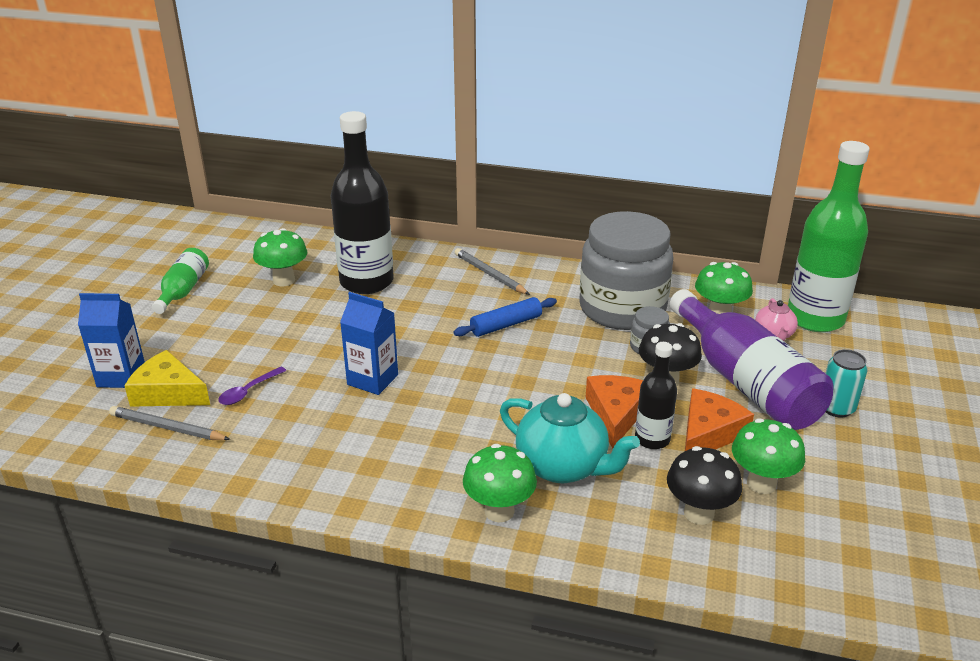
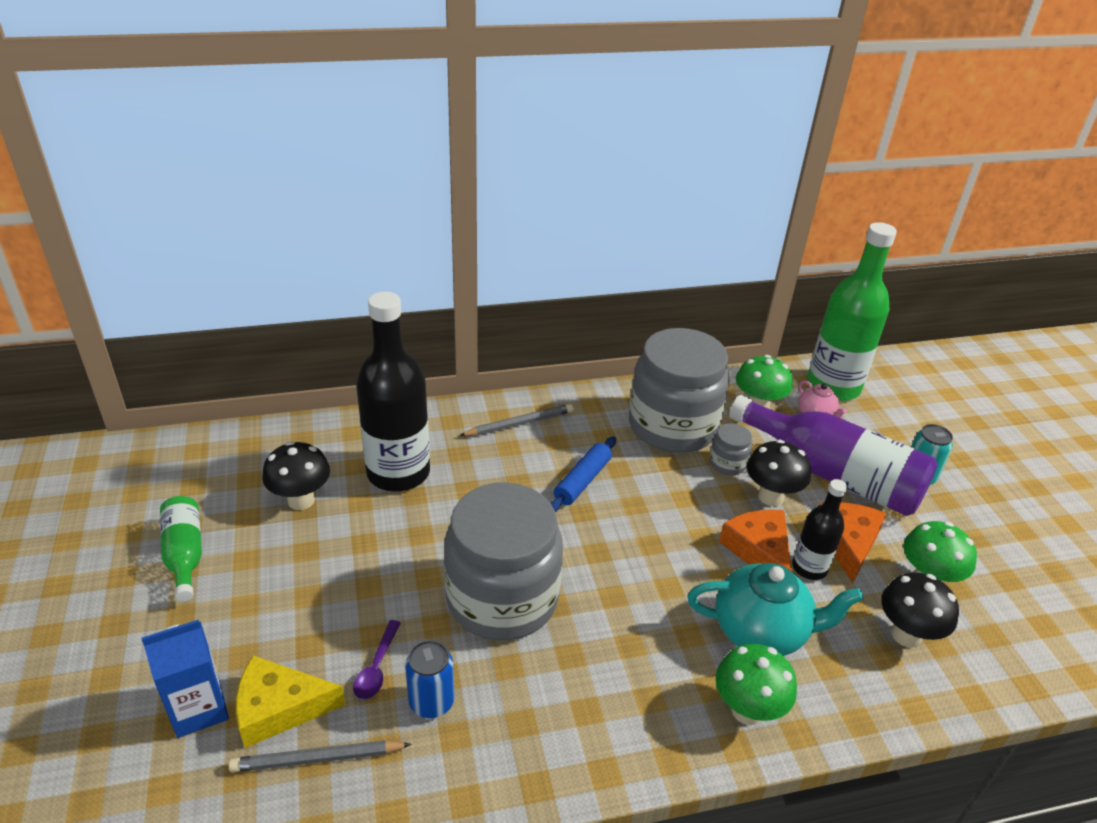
camera: 30 degrees left, 5 degrees up
green mushroom [253,228,307,286] -> black mushroom [262,441,330,510]
blue carton [340,292,398,395] -> grey jar [444,482,563,640]
grey pencil [455,248,530,295] -> grey pencil turned 135 degrees clockwise [459,404,573,436]
none -> blue can [405,640,455,718]

